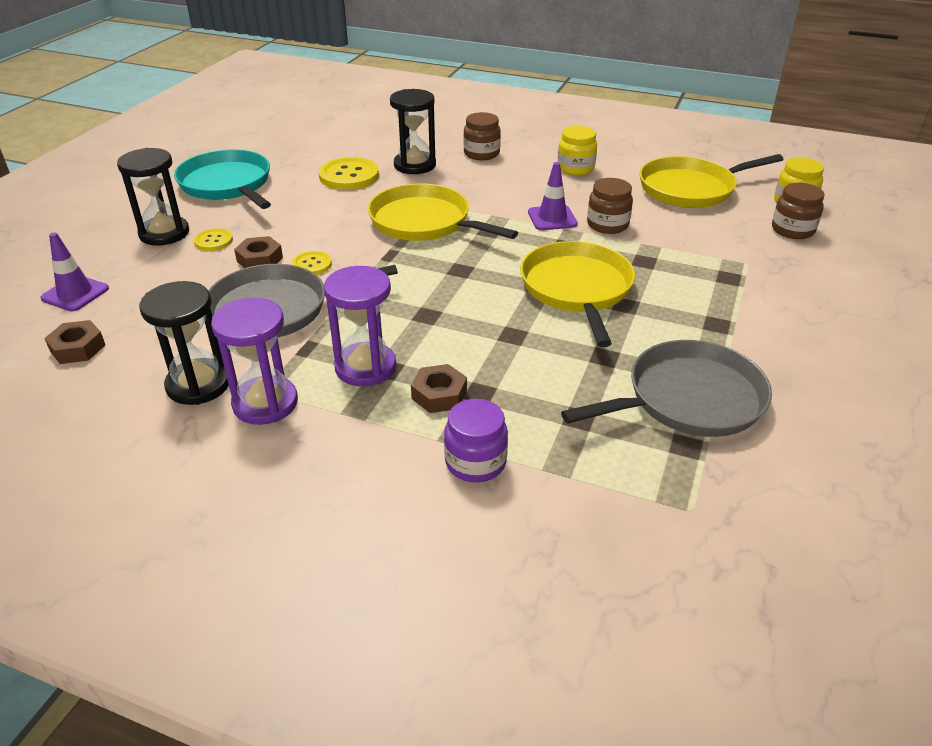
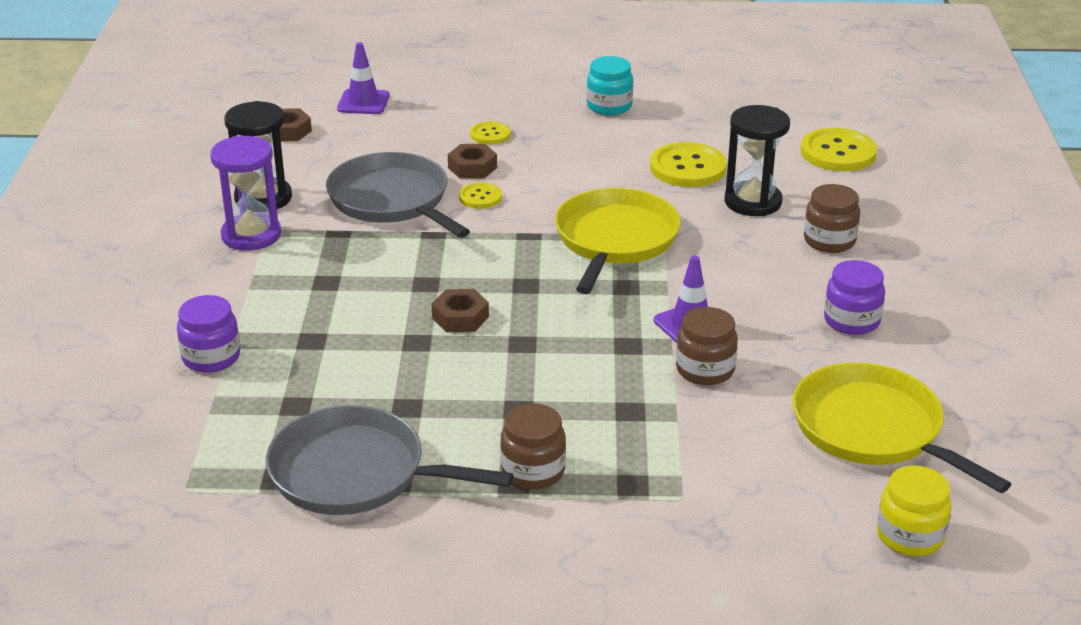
camera: 70 degrees right, 5 degrees down
black hourglass [117,148,189,246] -> none
turquoise pan [174,149,271,209] -> turquoise jar [587,56,633,115]
purple hourglass [324,266,396,386] -> none
brown nut [411,364,467,413] -> brown nut moved to [432,289,489,332]
yellow pan [520,241,635,347] -> none
yellow jar [558,126,597,175] -> purple jar [824,260,885,335]
grey pan [561,340,772,437] -> grey pan turned 150 degrees clockwise [266,405,514,515]
brown jar [772,183,825,239] -> brown jar moved to [500,403,566,489]
none -> yellow button [801,128,877,171]

